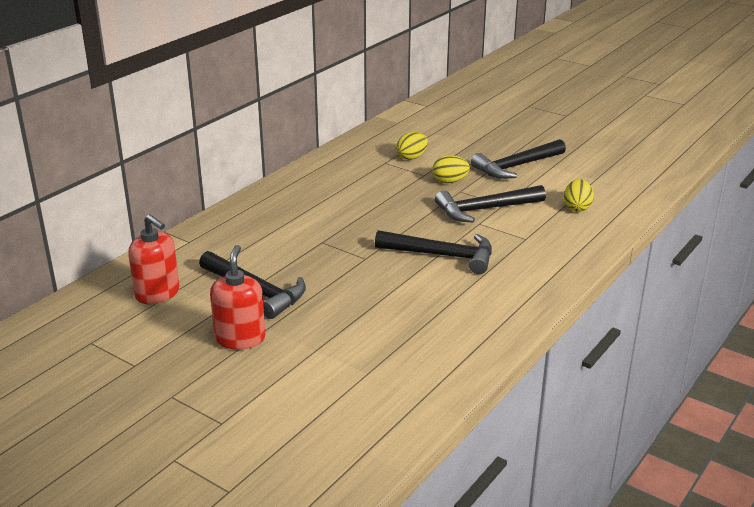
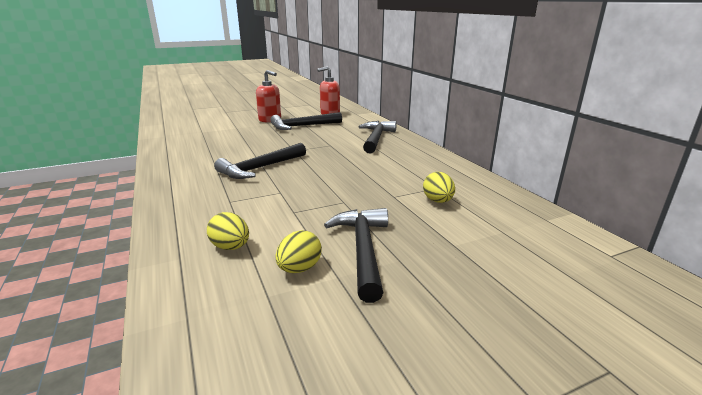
camera: 120 degrees right, 5 degrees down
yellow egg [432,155,470,183] -> yellow egg moved to [276,230,322,273]
black hammer [435,185,546,222] -> black hammer moved to [358,121,397,153]

